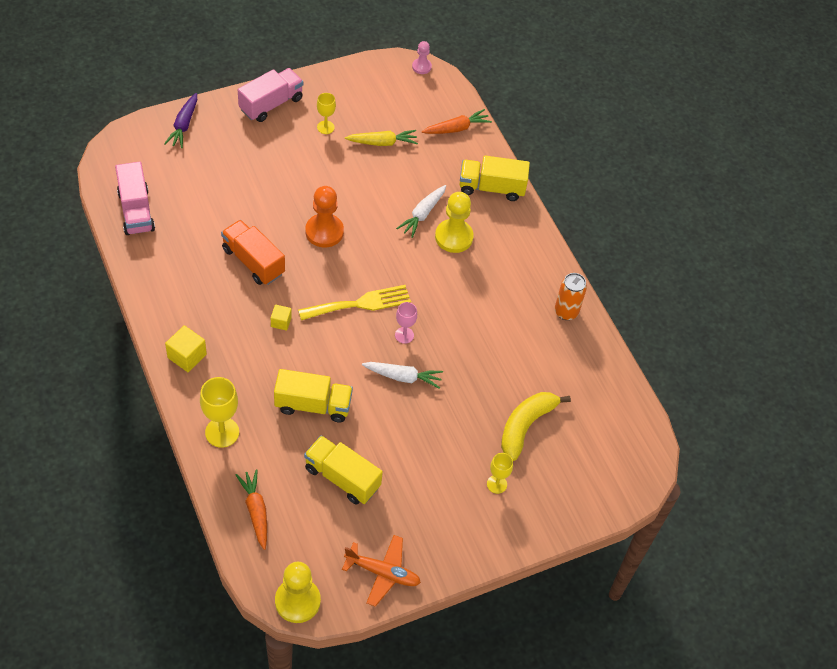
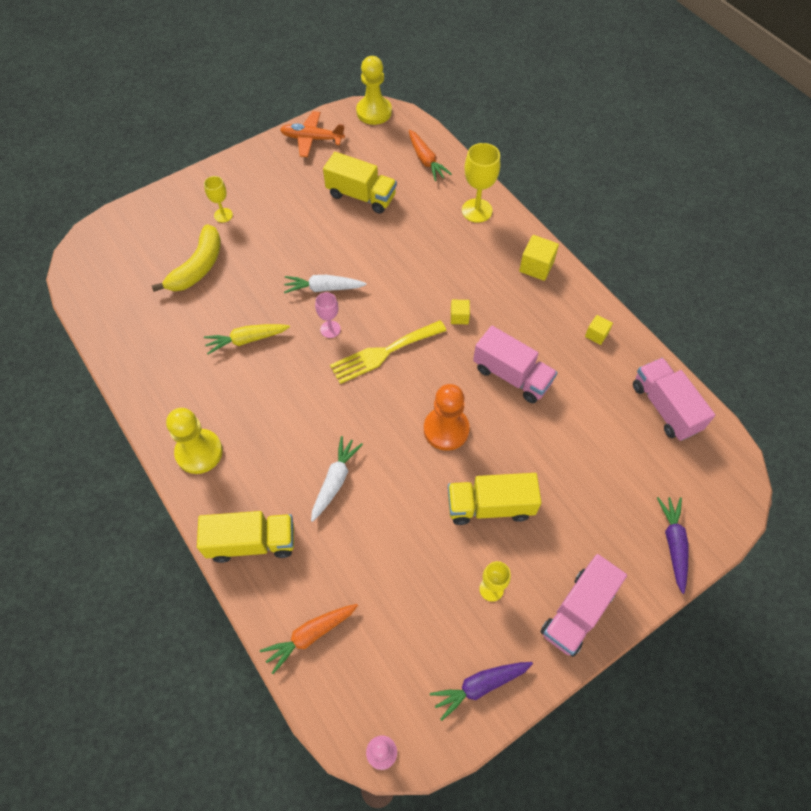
camera: 175 degrees right, 5 degrees up
orange truck [221,220,285,285] -> pink truck [473,326,557,403]
yellow truck [274,369,353,423] -> yellow truck moved to [448,473,541,525]
yellow carrot [345,130,418,146] -> yellow carrot moved to [204,324,290,354]
yellow pawn [435,192,474,253] -> yellow pawn moved to [166,408,223,474]
orange can [555,273,587,320] -> none
none -> purple carrot [430,662,533,721]
none -> yellow cube [585,315,613,345]

